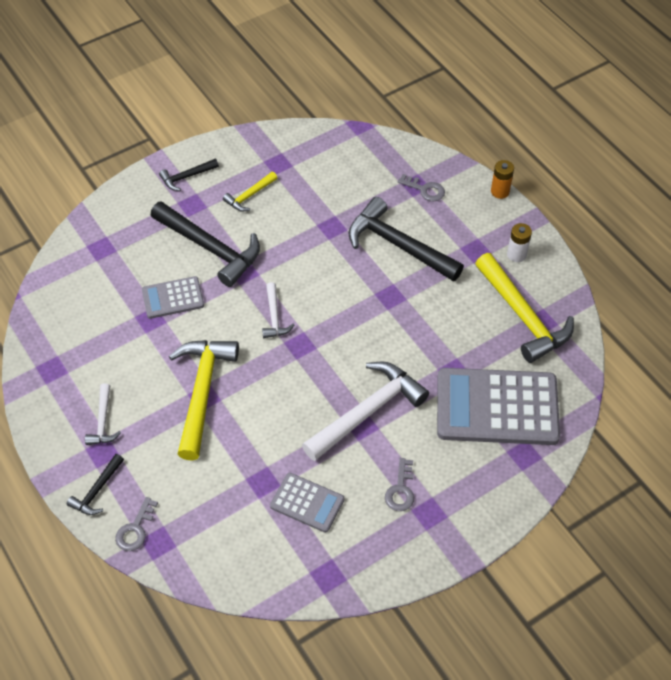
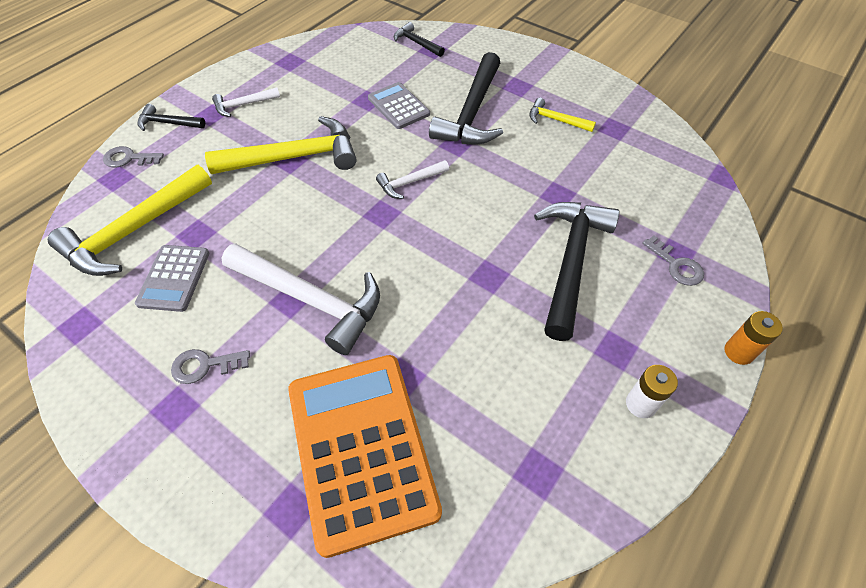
camera: 70 degrees right, 0 degrees up
black hammer [159,159,219,191] -> black hammer moved to [394,22,445,57]
grey key [397,174,445,201] -> grey key turned 45 degrees counterclockwise [642,235,704,286]
grey calculator [437,368,560,445] -> orange calculator [288,355,442,558]
yellow hammer [475,253,574,363] -> yellow hammer moved to [48,165,212,276]

